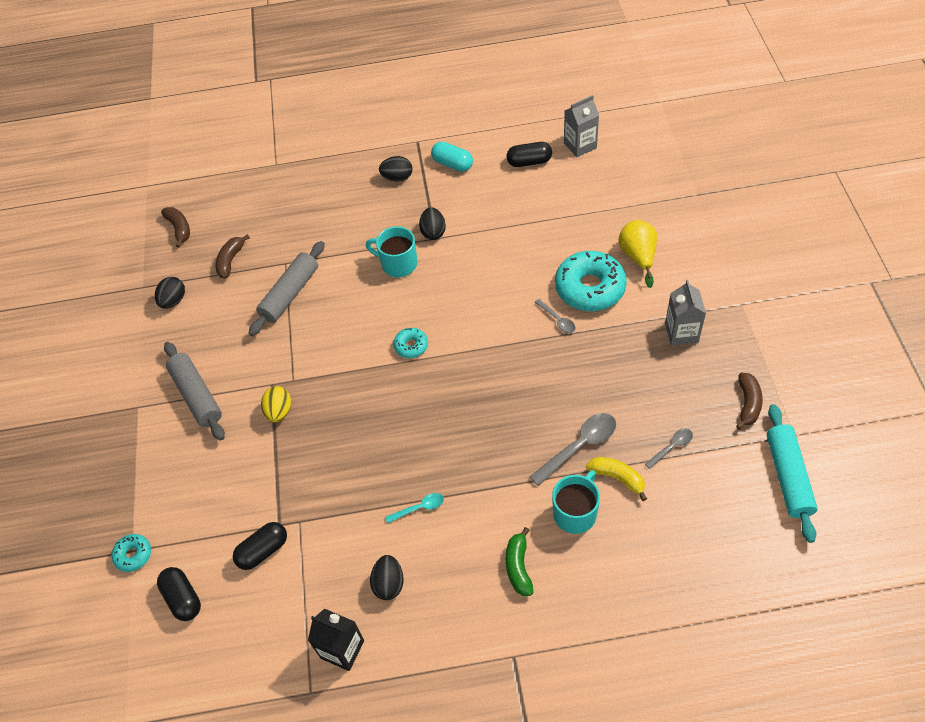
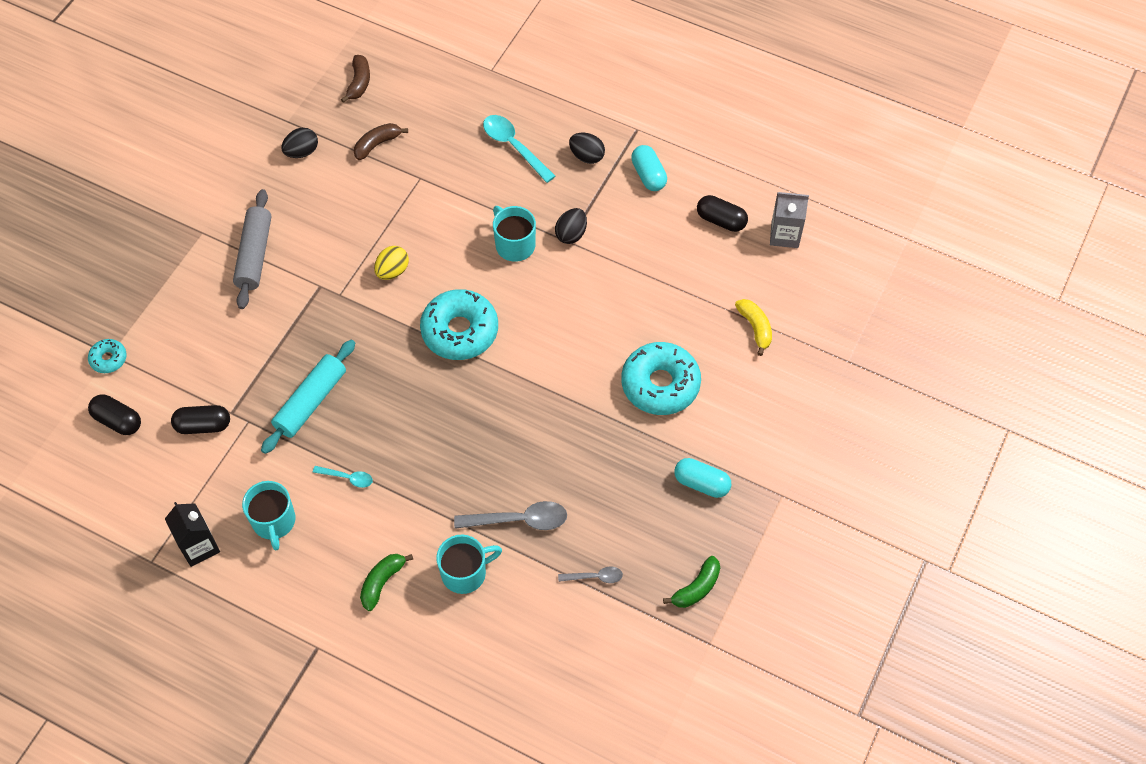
camera: 30 degrees right, 5 degrees up
black capsule [157,567,201,621] -> black capsule turned 60 degrees counterclockwise [88,394,141,435]
grey rolling pin [249,241,325,336] -> none
yellow egg [261,386,291,423] -> yellow egg moved to [374,246,409,280]
black egg [370,555,403,600] -> turquoise mug [242,481,296,550]
turquoise donut [393,328,428,358] -> turquoise donut [420,289,498,360], size x2.08
grey spoon [534,299,575,333] -> none
yellow banana [586,457,647,501] -> yellow banana moved to [735,299,772,356]
yellow pear [618,220,657,288] -> none
grey carton [665,280,706,346] -> turquoise capsule [674,458,731,498]
brown banana [736,373,763,430] -> green banana [663,556,720,608]
turquoise rolling pin [767,404,818,543] -> turquoise rolling pin moved to [261,340,355,454]
none -> turquoise spoon [483,115,555,183]

